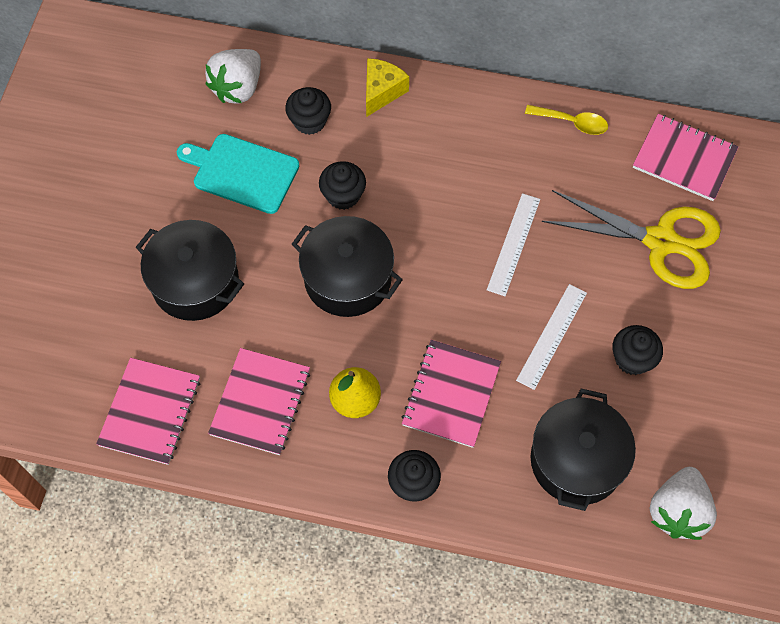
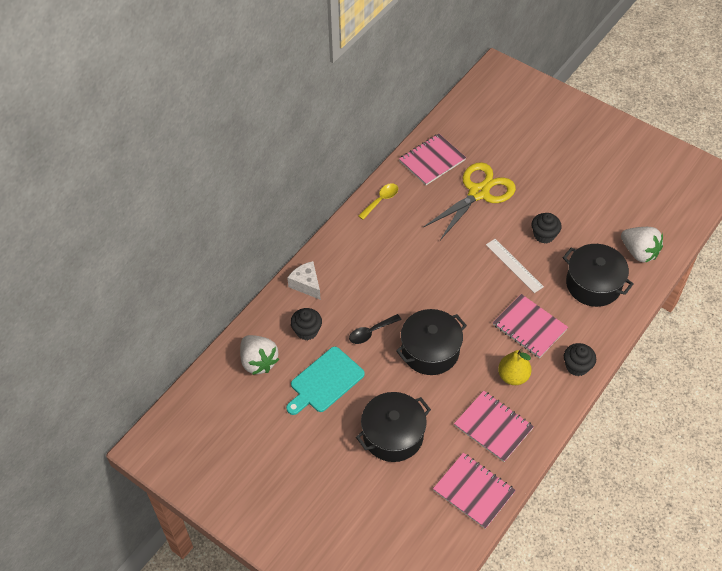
camera: 65 degrees left, 10 degrees down
black cupcake [319,161,366,210] -> black spoon [349,314,401,344]
yellow cheese [366,58,409,117] -> white cheese [287,261,321,300]
white ruler [487,193,540,296] -> none

